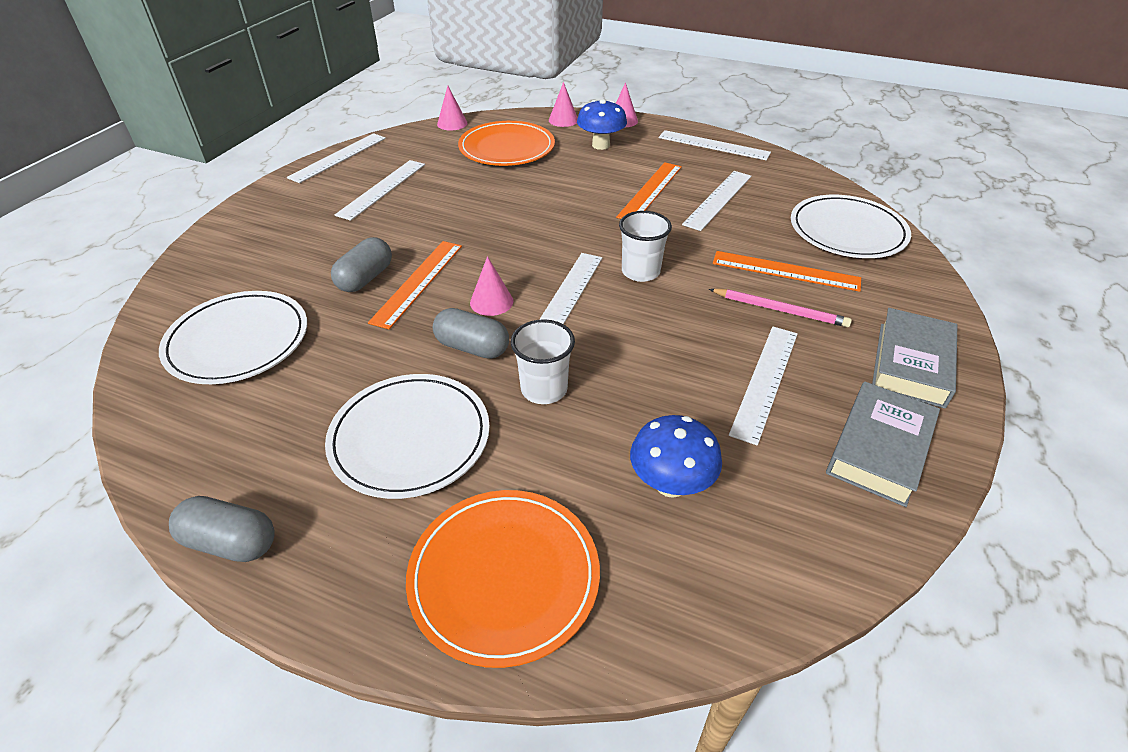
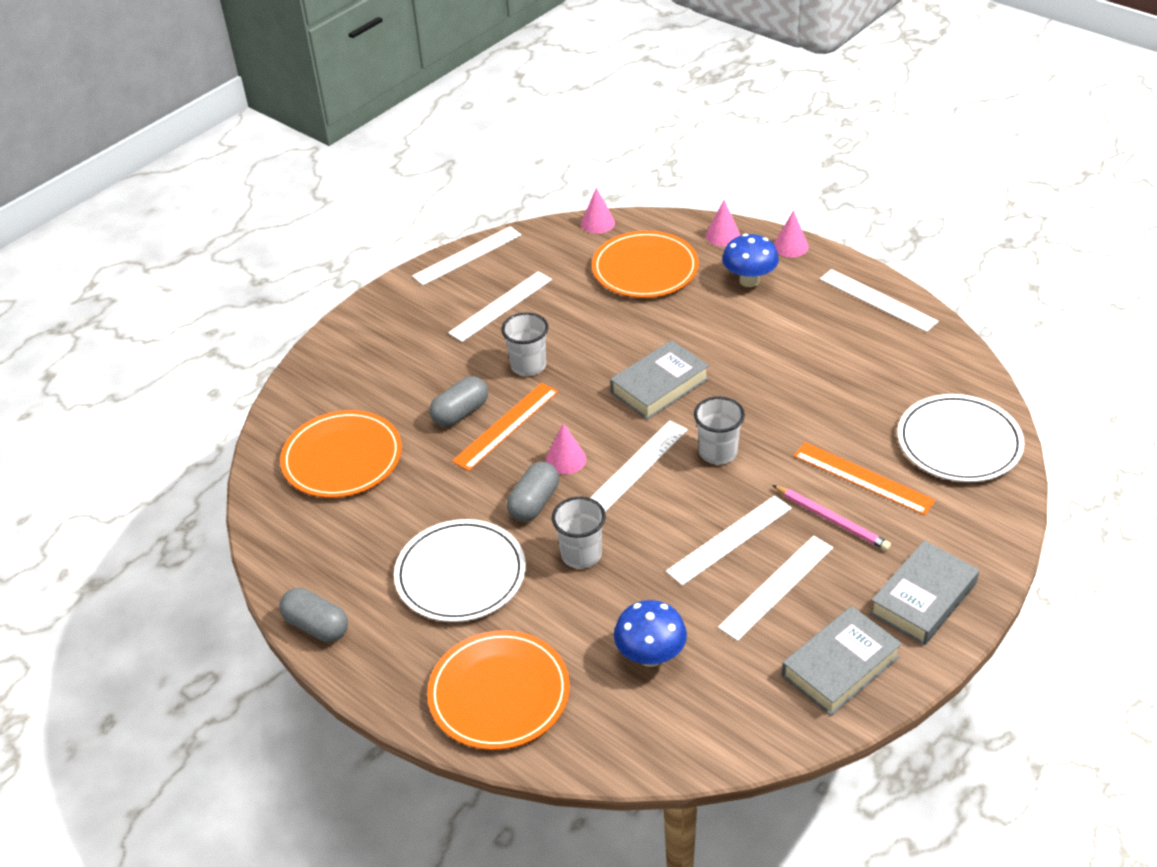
camera: 20 degrees right, 0 degrees up
white plate [159,291,307,384] -> orange plate [280,410,402,498]
grey capsule [433,308,509,359] -> grey capsule turned 75 degrees clockwise [507,462,559,522]
orange ruler [616,162,682,219] -> none
white ruler [682,171,751,231] -> white ruler moved to [666,495,792,586]
none -> white cup [501,312,548,376]
none -> grey book [610,340,709,420]

